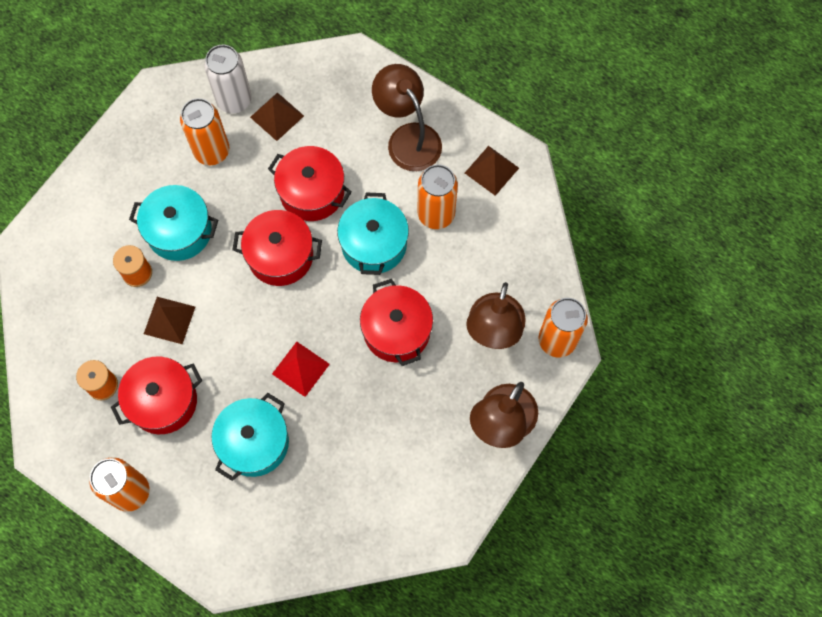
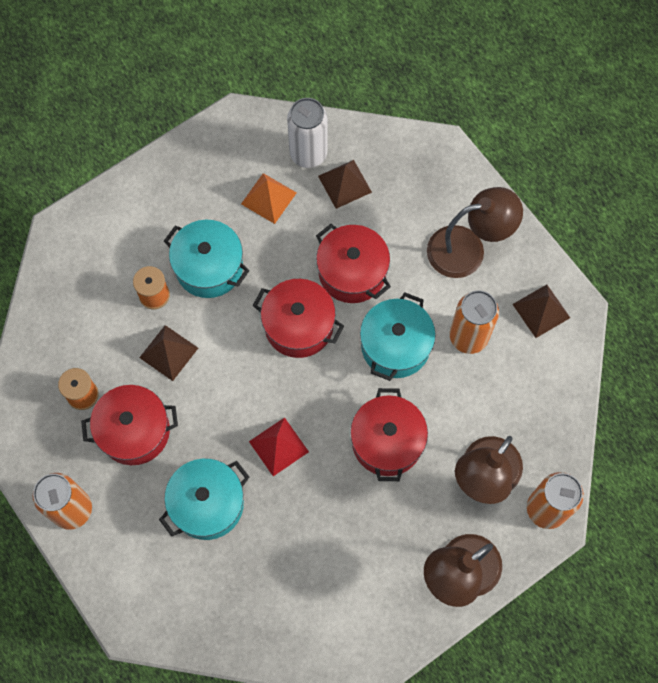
camera: 20 degrees right, 0 degrees up
orange can [180,98,229,165] -> orange pyramid [241,173,297,224]
brown lamp [372,64,442,171] -> brown lamp turned 90 degrees clockwise [427,187,523,278]

